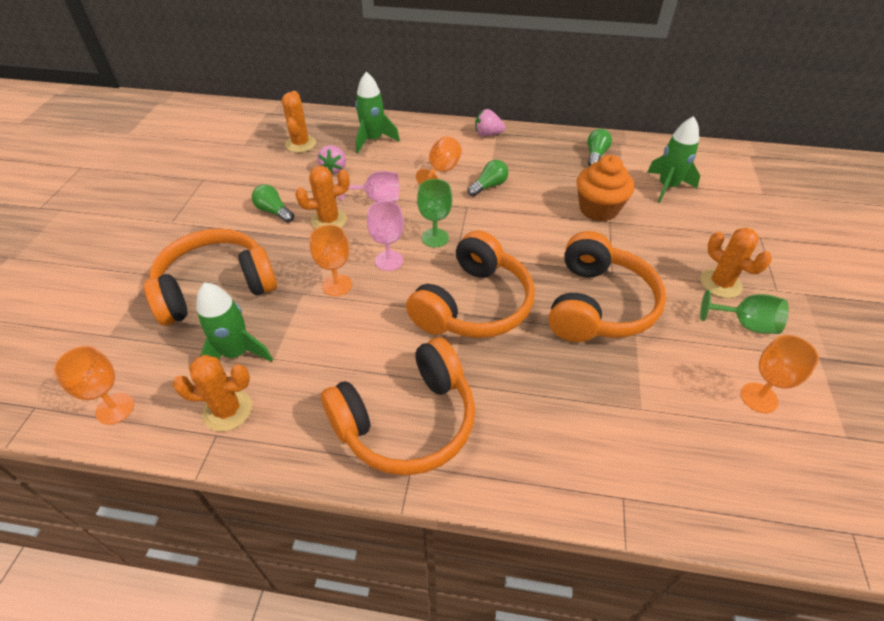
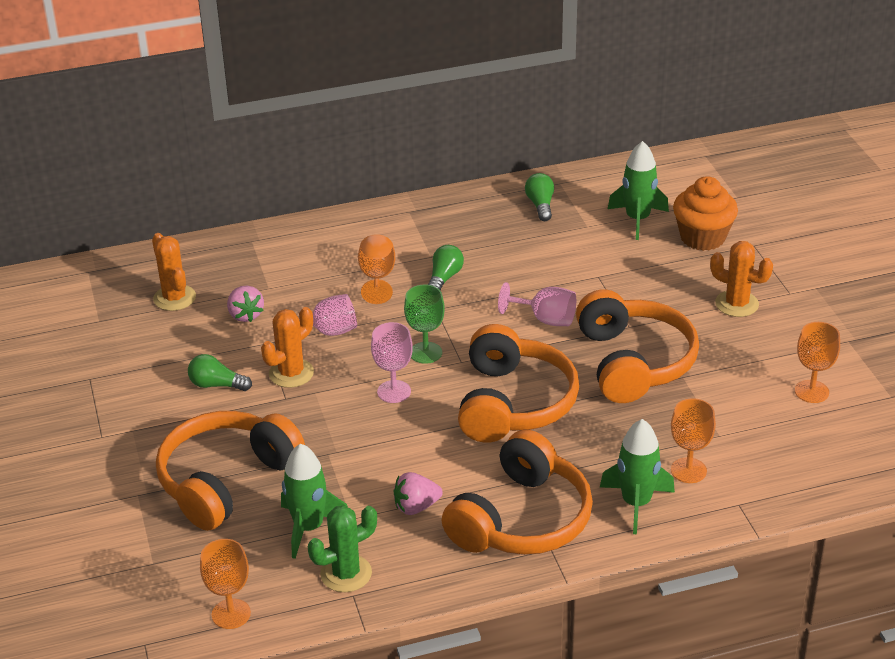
camera: 25 degrees left, 10 degrees down
orange cactus [173,355,252,432] -> green cactus [308,505,377,592]
orange goblet [310,225,352,297] -> orange goblet moved to [671,398,716,483]
green rocket [355,72,400,153] -> green rocket moved to [600,419,675,534]
pink strawberry [475,109,506,136] -> pink strawberry moved to [394,472,443,515]
orange cupcake [577,155,634,222] -> orange cupcake moved to [673,176,738,251]
green goblet [700,290,789,334] -> none
none -> pink goblet [498,282,576,326]

